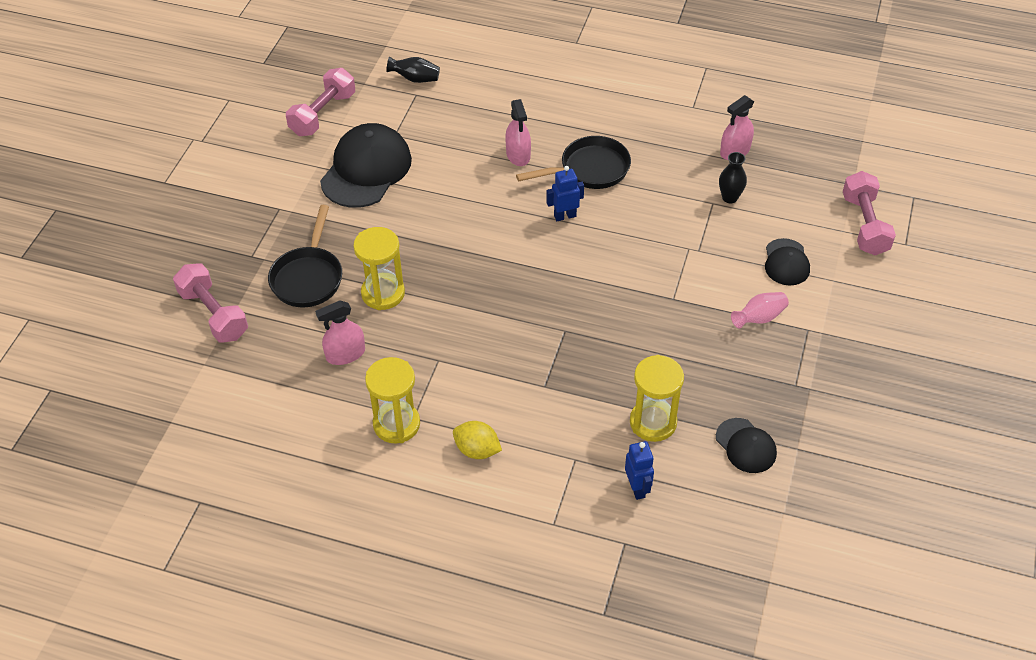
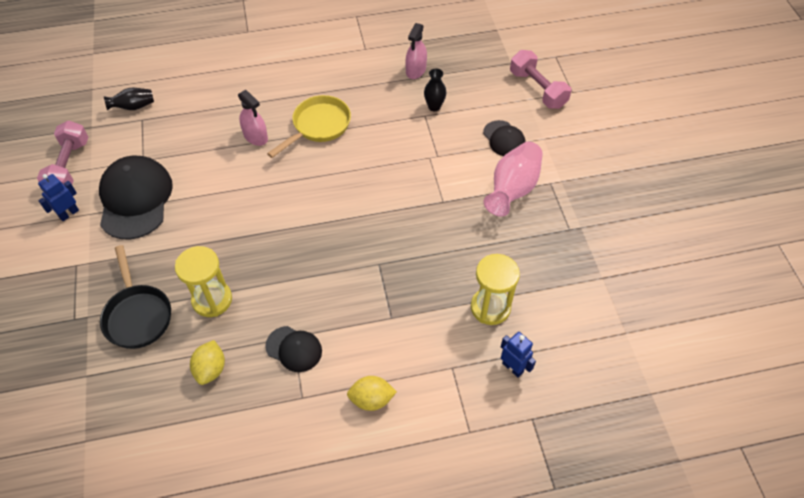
camera: 30 degrees left, 5 degrees up
pink dumbbell [173,263,248,343] -> none
pink spray bottle [315,300,365,365] -> yellow lemon [190,340,225,385]
yellow hourglass [365,357,420,444] -> none
black pan [516,136,631,189] -> yellow pan [267,95,351,158]
blue robot [546,166,584,221] -> blue robot moved to [38,174,79,221]
black cap [716,418,777,473] -> black cap moved to [265,326,322,372]
pink vase [731,292,789,329] -> pink vase [484,142,543,217], size x1.79

